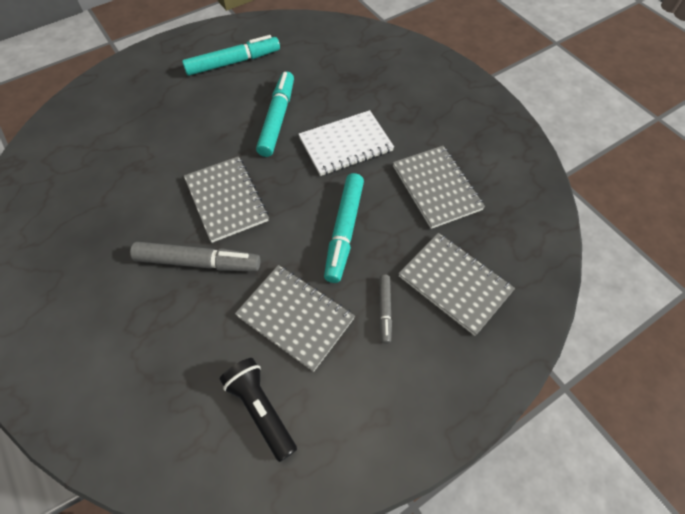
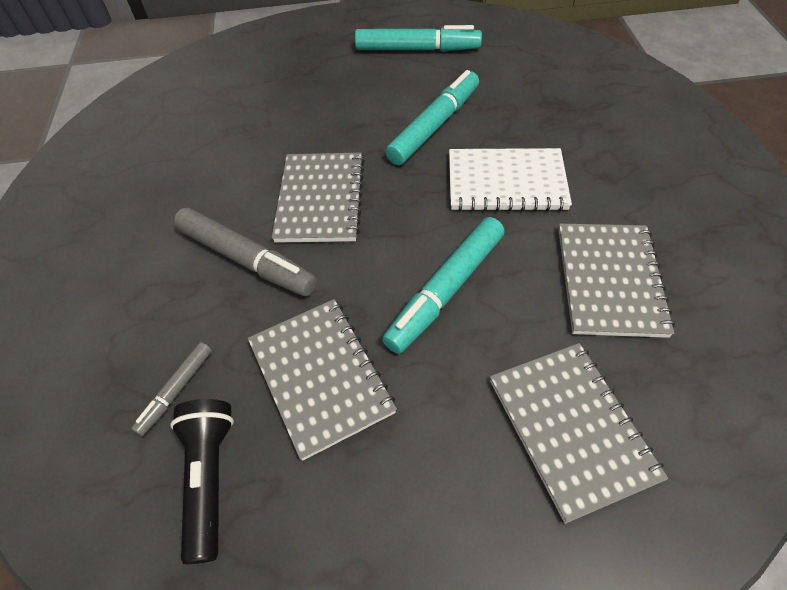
camera: 30 degrees right, 5 degrees down
grey marker [379,275,392,344] -> grey marker moved to [131,342,212,436]

